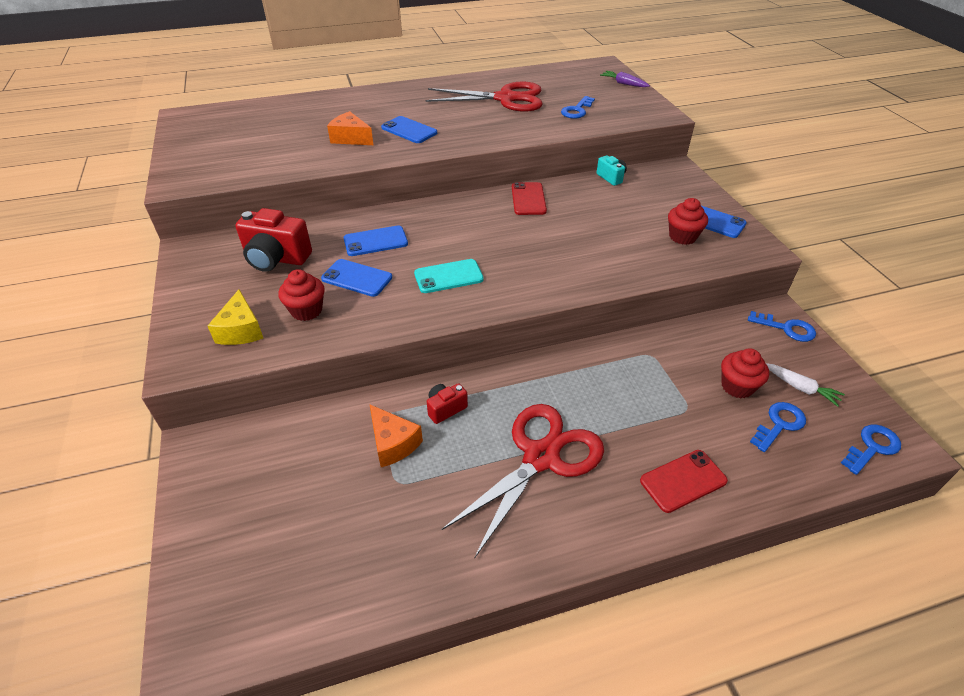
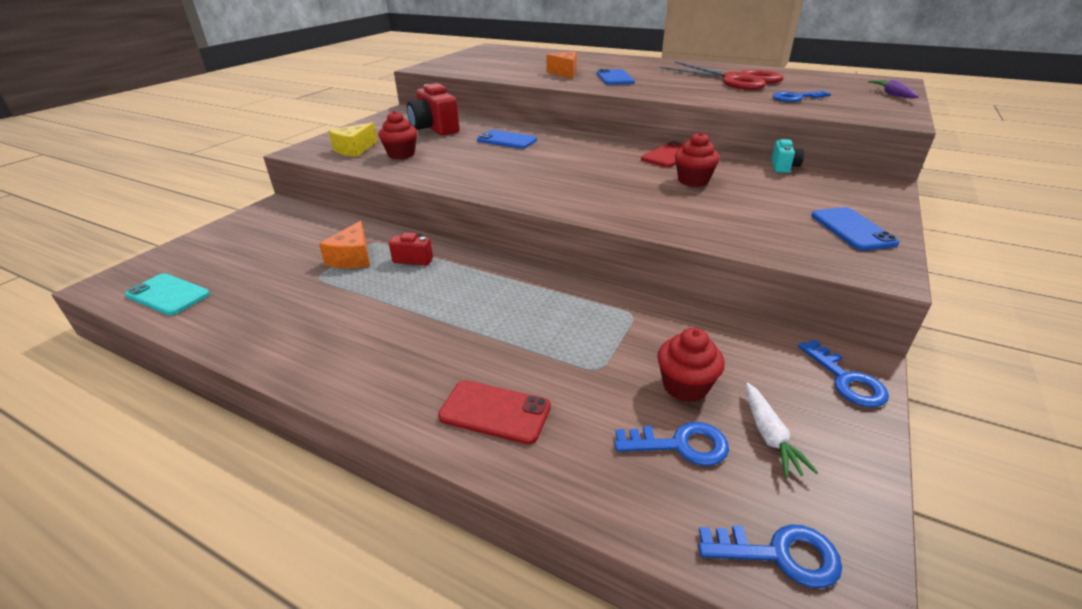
camera: 45 degrees right, 10 degrees down
blue phone [321,259,392,297] -> none
turquoise phone [414,259,484,293] -> turquoise phone moved to [125,273,210,315]
red scissors [441,404,604,559] -> none
red cupcake [668,198,708,245] -> red cupcake moved to [675,132,720,187]

